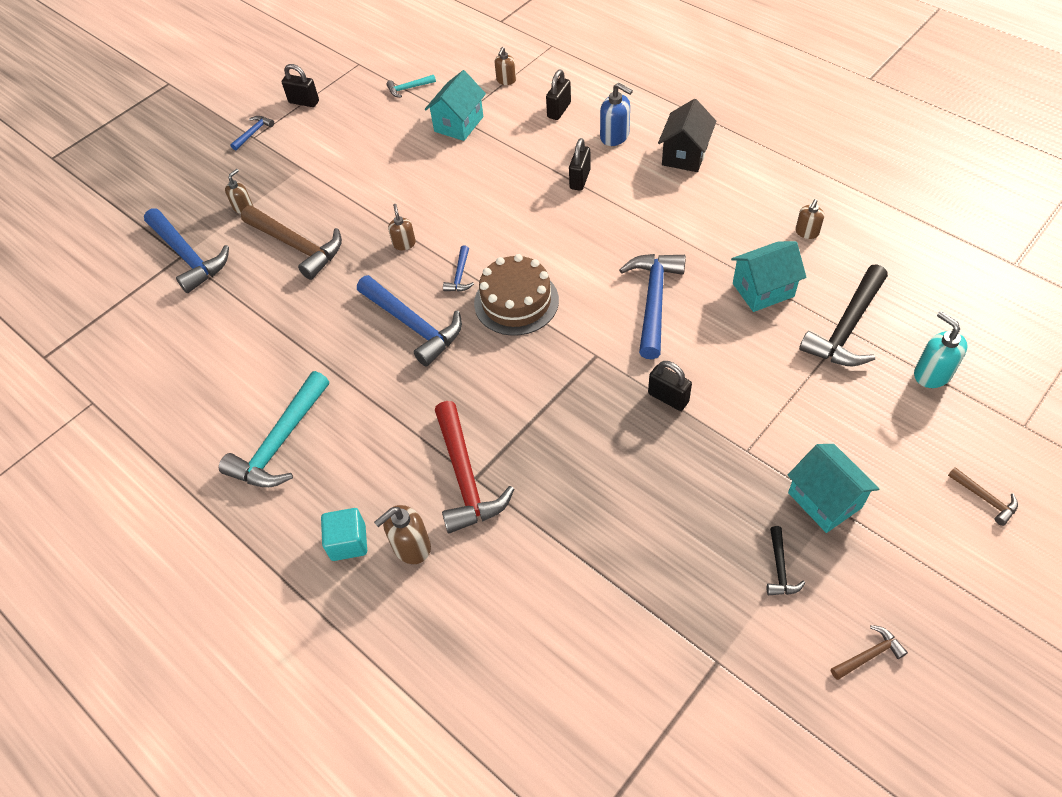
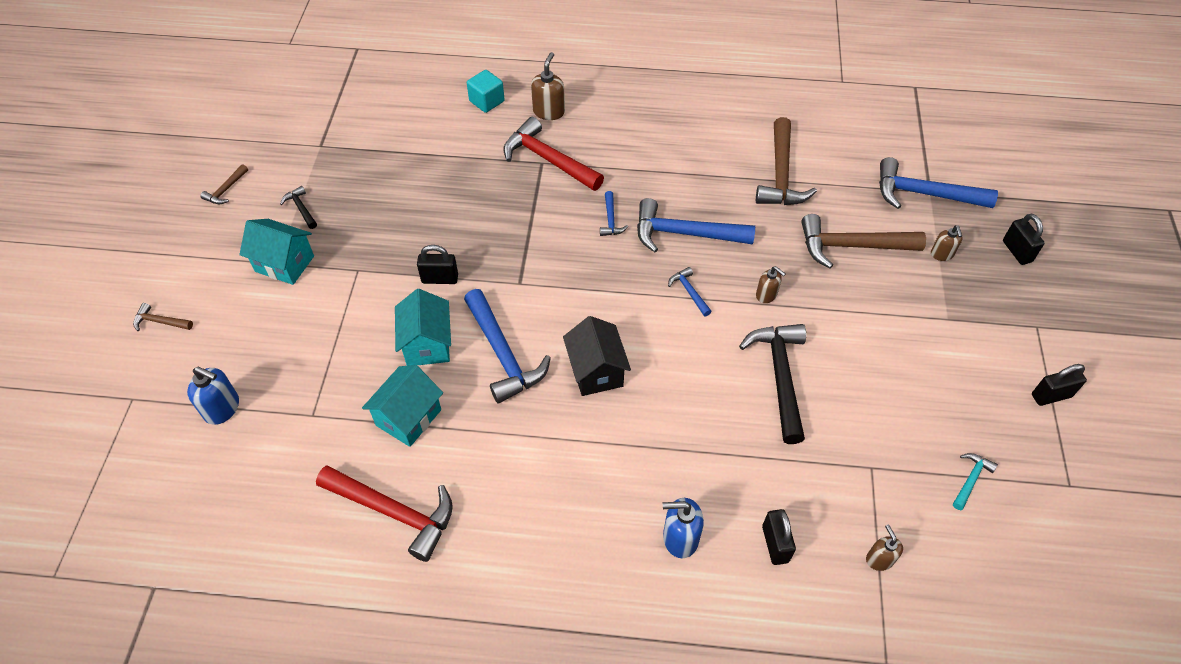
camera: 140 degrees right, 0 degrees up
turquoise hammer [219,371,329,487] -> none
blue hammer [230,116,274,151] -> blue hammer moved to [600,191,628,236]
turquoise cube [321,508,367,561] -> turquoise cube moved to [467,70,505,113]
turquoise house [425,70,486,141] -> turquoise house moved to [395,289,451,366]
brown cake [474,254,559,336] -> none
black padlock [569,138,591,191] -> black padlock moved to [1003,213,1045,265]
black house [658,99,717,172] -> black house moved to [563,316,631,396]
brown soap dispenser [795,199,824,239] -> red hammer [316,465,453,562]
black hammer [799,264,888,366] -> black hammer moved to [739,324,806,444]
turquoise soap dispenser [914,311,968,388] -> blue soap dispenser [187,367,239,425]
none -> brown hammer [756,117,817,205]

